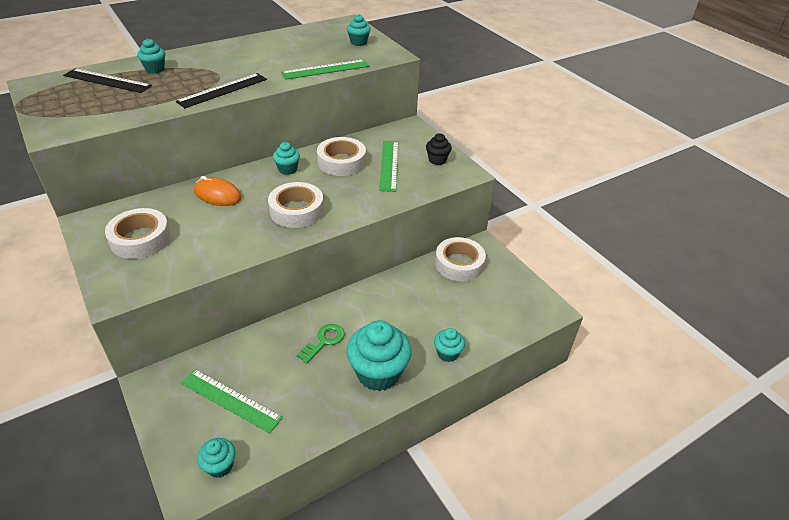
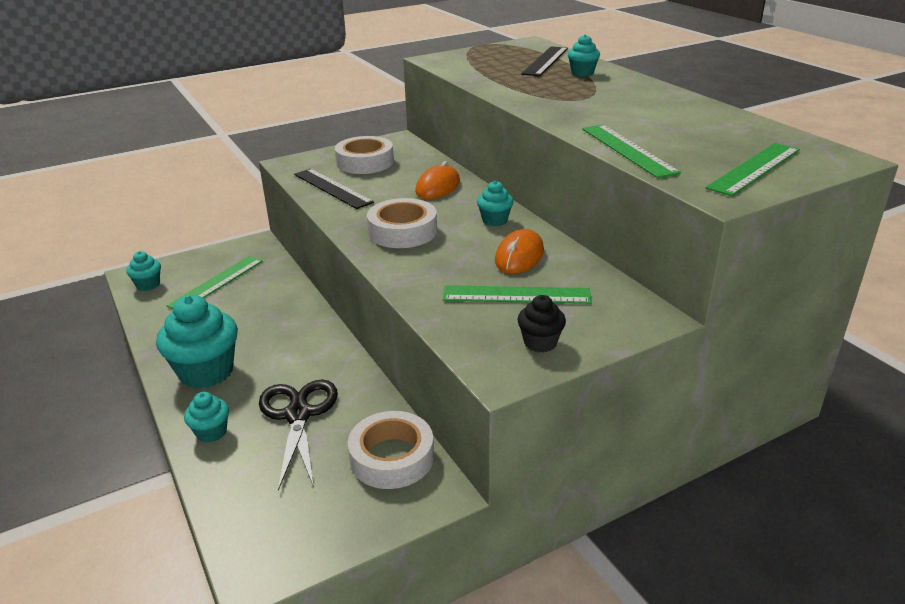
camera: 95 degrees right, 10 degrees down
black ruler [176,73,267,108] -> black ruler moved to [294,169,374,209]
green key [297,324,345,364] -> none
white tape [317,137,366,176] -> orange mouse [495,229,544,274]
turquoise cupcake [347,14,371,46] -> green ruler [706,143,800,196]
none -> black scissors [259,380,338,491]

